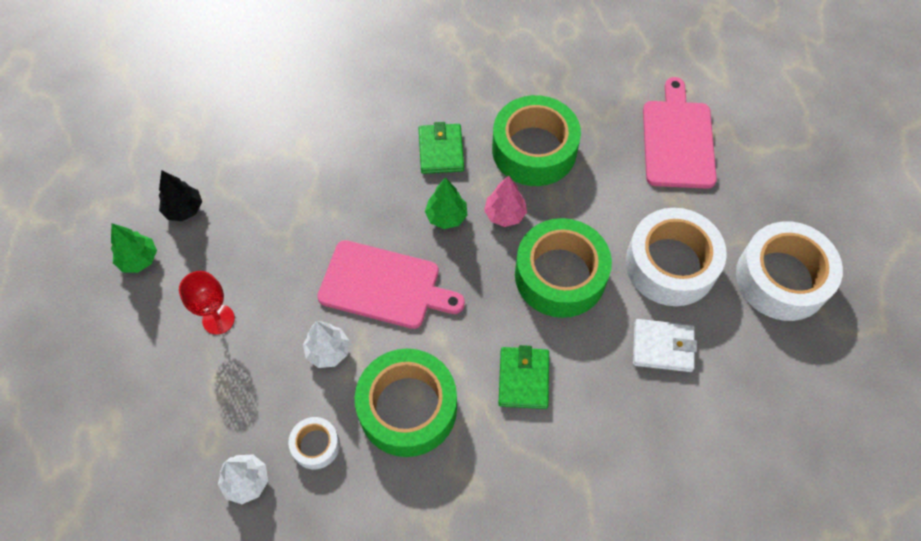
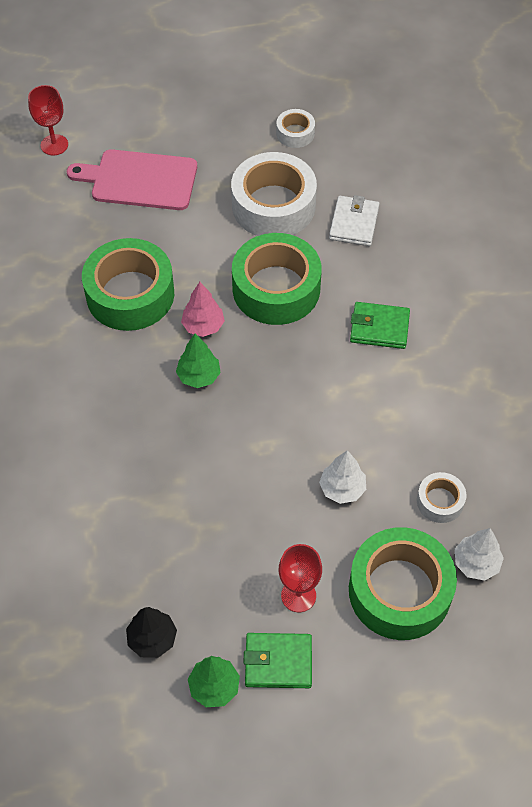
camera: 85 degrees left, 5 degrees down
pink cutting board [317,240,465,329] -> none
green tape [355,349,457,457] -> green tape moved to [349,527,457,640]
green wallet [419,122,464,174] -> green wallet moved to [243,633,312,688]
white tape [736,221,843,321] -> white tape [276,109,315,148], size x0.48
none -> red goblet [28,85,68,156]

